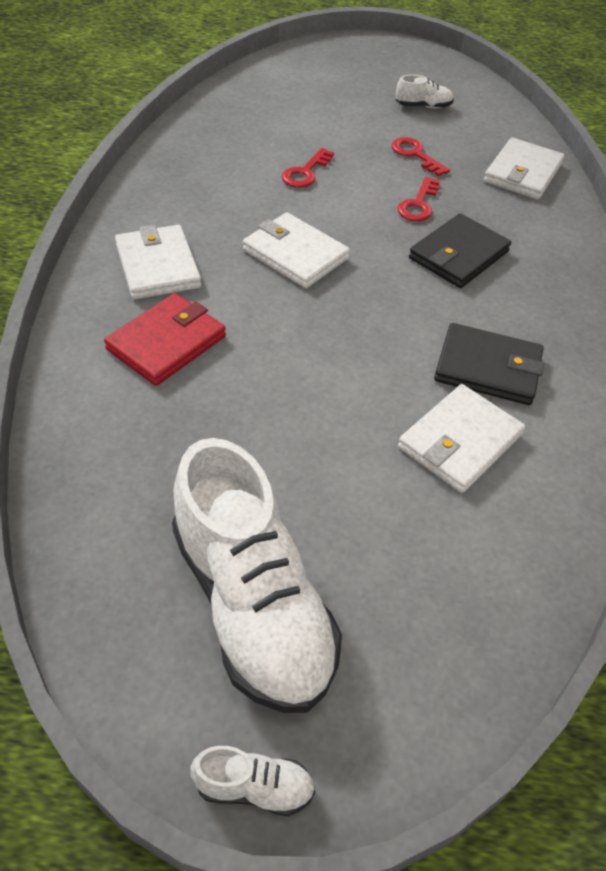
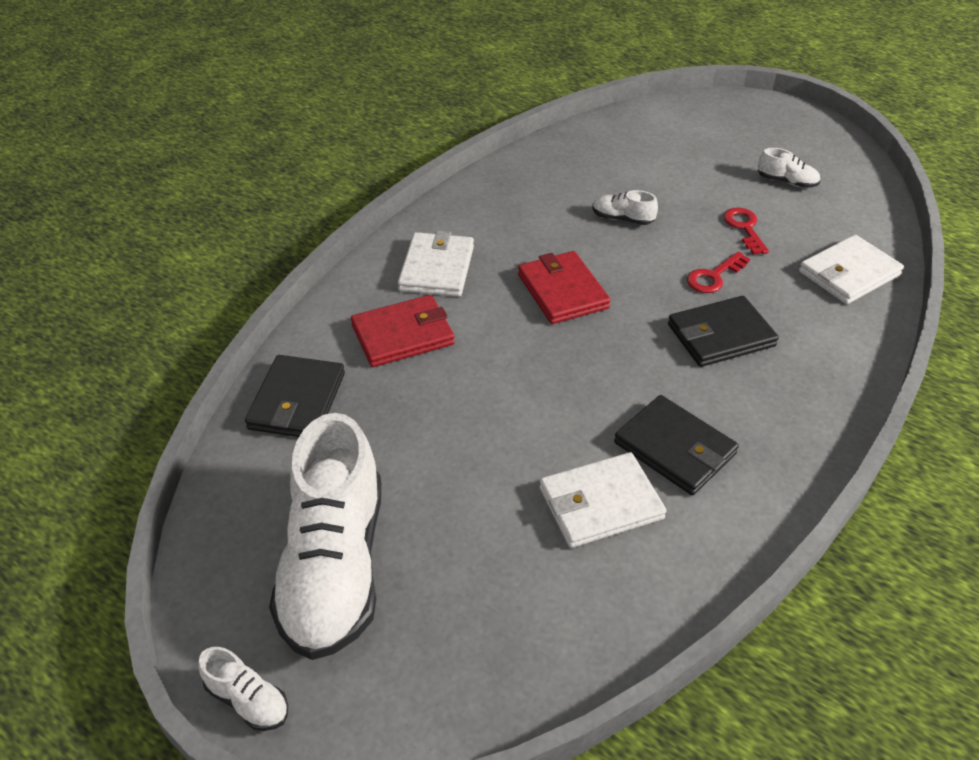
camera: 30 degrees right, 5 degrees down
white wallet [243,212,350,288] -> red wallet [518,251,611,324]
red key [282,148,334,188] -> white shoe [592,190,658,225]
none -> black wallet [245,355,345,437]

